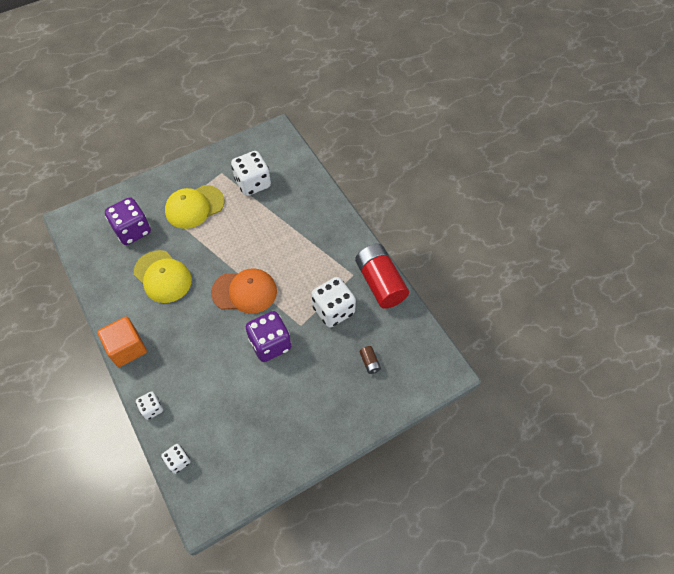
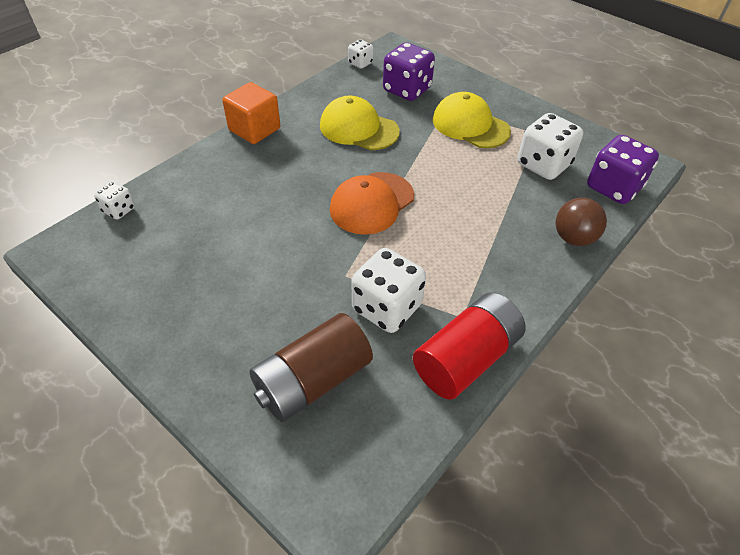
camera: 70 degrees right, 10 degrees down
yellow cap [134,250,192,303] -> yellow cap turned 90 degrees clockwise [320,96,400,150]
white dice [136,391,163,420] -> white dice moved to [348,40,373,69]
orange cap [211,268,277,314] -> orange cap turned 60 degrees clockwise [330,172,414,235]
purple dice [246,311,291,362] -> purple dice moved to [587,135,659,204]
brown battery [359,346,381,374] -> brown battery [250,313,373,422], size x2.48
none -> brown ball [555,198,607,246]

